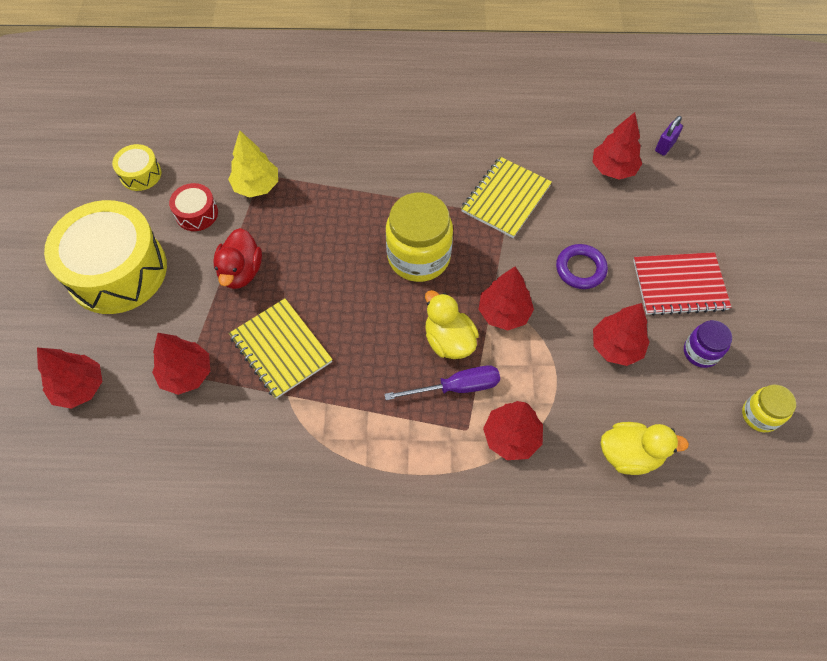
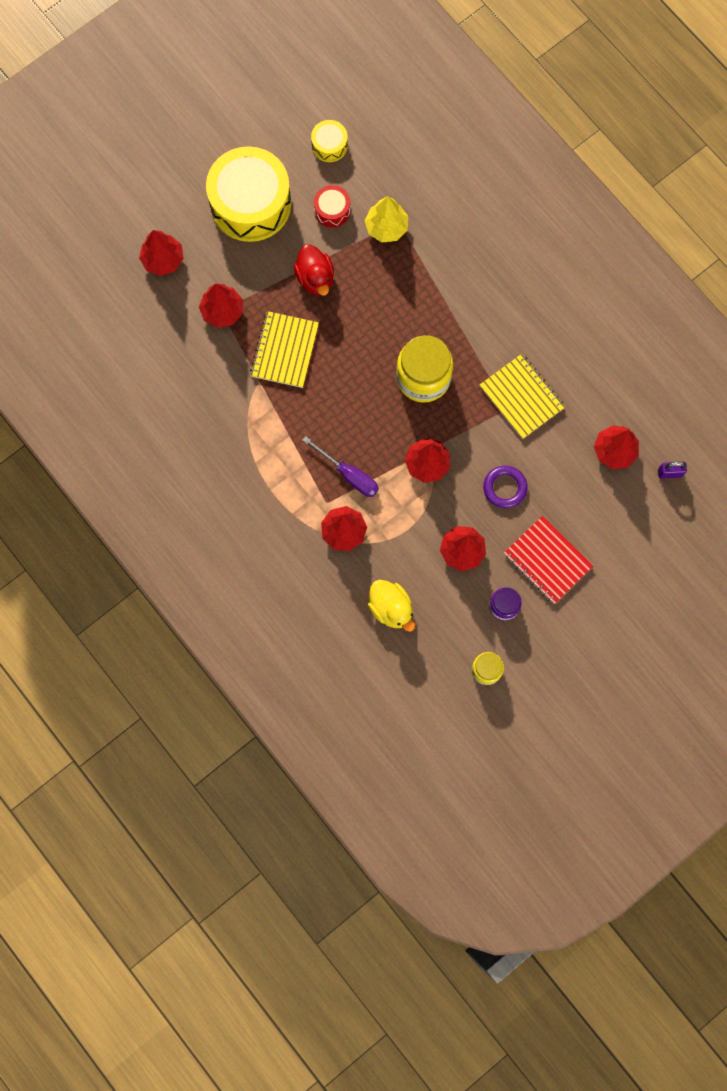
camera: 50 degrees right, 15 degrees up
red duck [213,228,262,289] -> red duck turned 75 degrees counterclockwise [294,244,334,296]
yellow duck [425,290,479,359] -> none
yellow notebook [461,157,552,238] -> yellow notebook turned 60 degrees clockwise [480,354,565,439]

